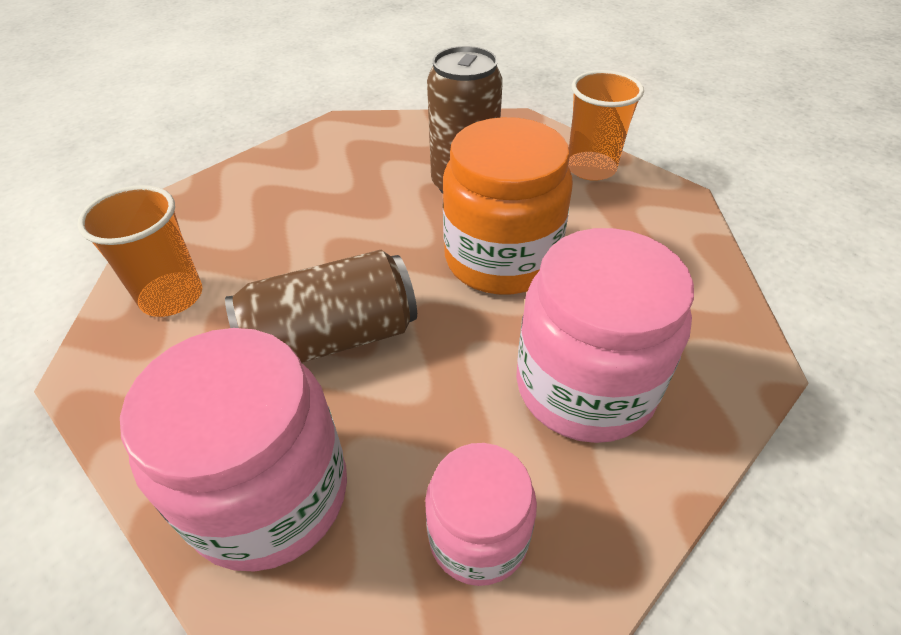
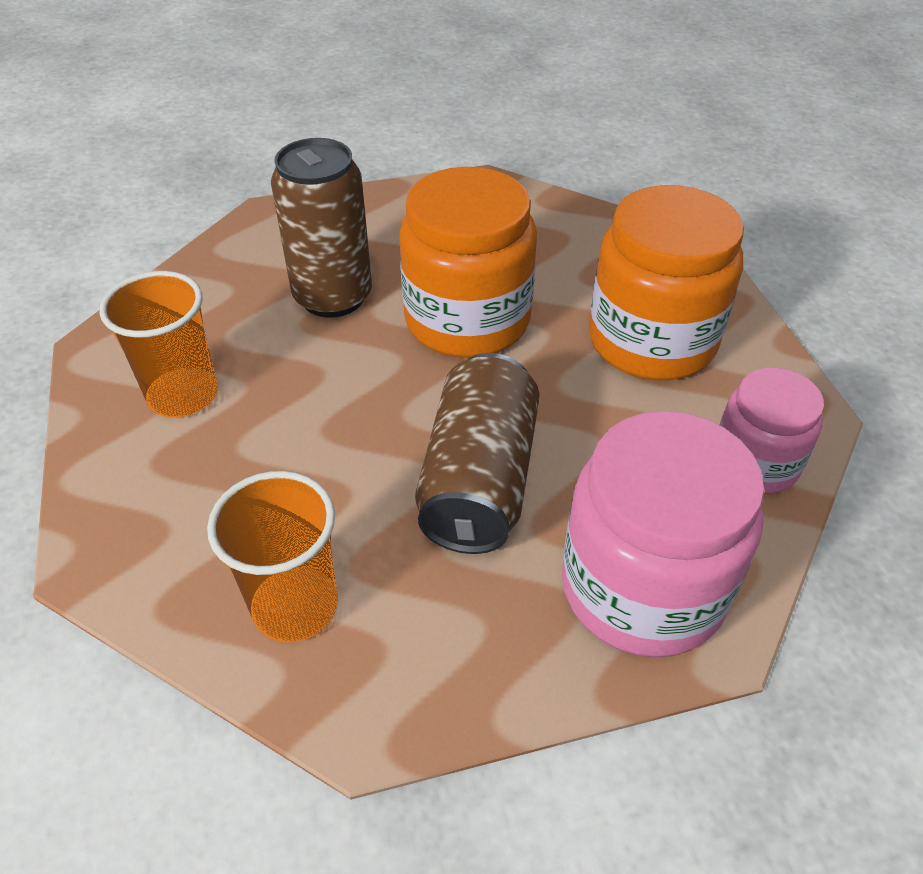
camera: 60 degrees left, 0 degrees up
pink jar [516,228,694,443] -> orange jar [589,185,744,380]
orange cup [568,70,644,181] -> orange cup moved to [100,271,218,417]

